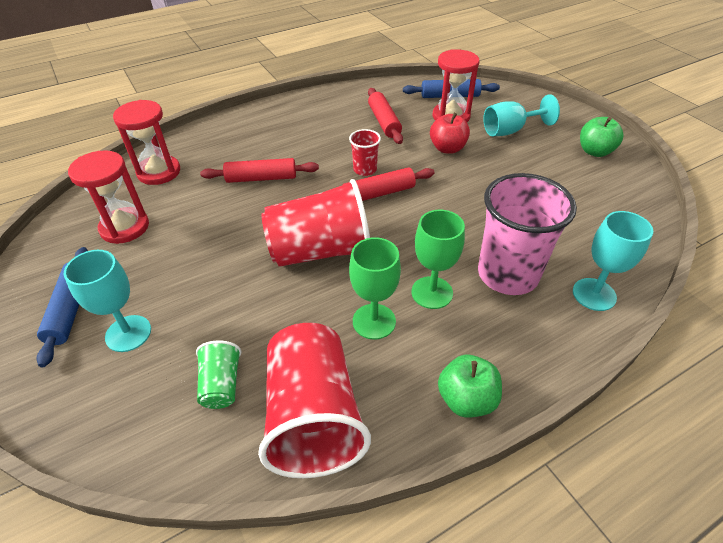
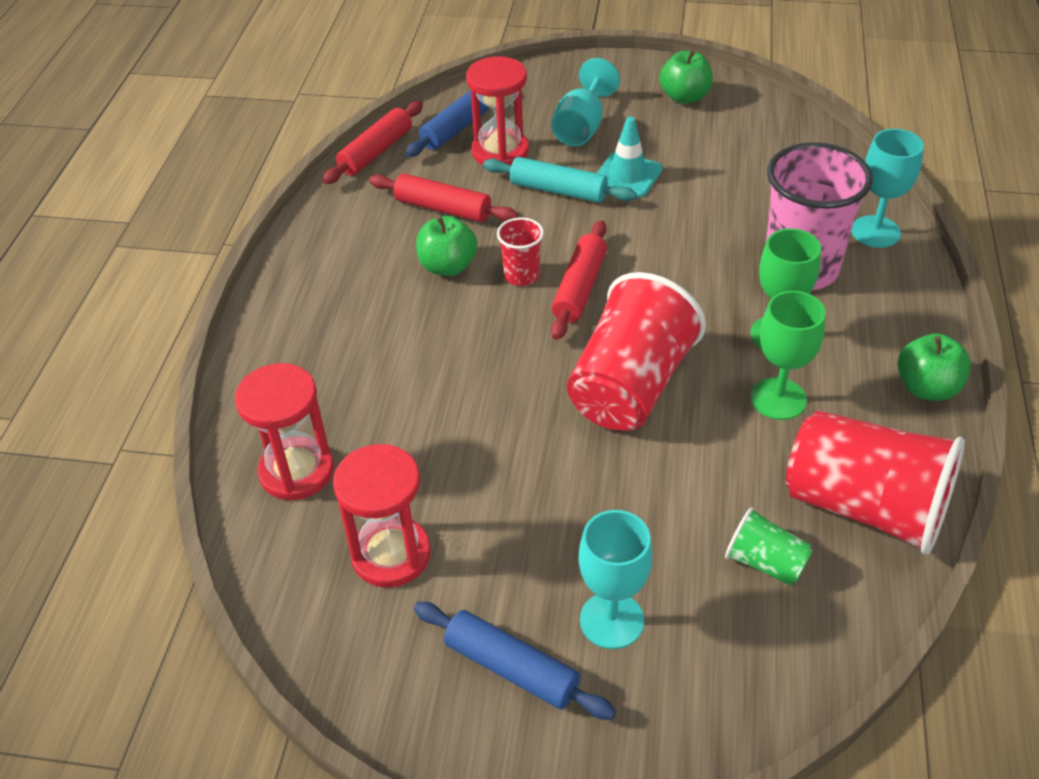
camera: 50 degrees left, 0 degrees up
red rolling pin [200,158,319,183] -> red rolling pin moved to [323,101,423,184]
red apple [430,113,470,154] -> turquoise rolling pin [483,157,637,203]
none -> green apple [416,216,478,276]
none -> turquoise traffic cone [597,116,663,198]

